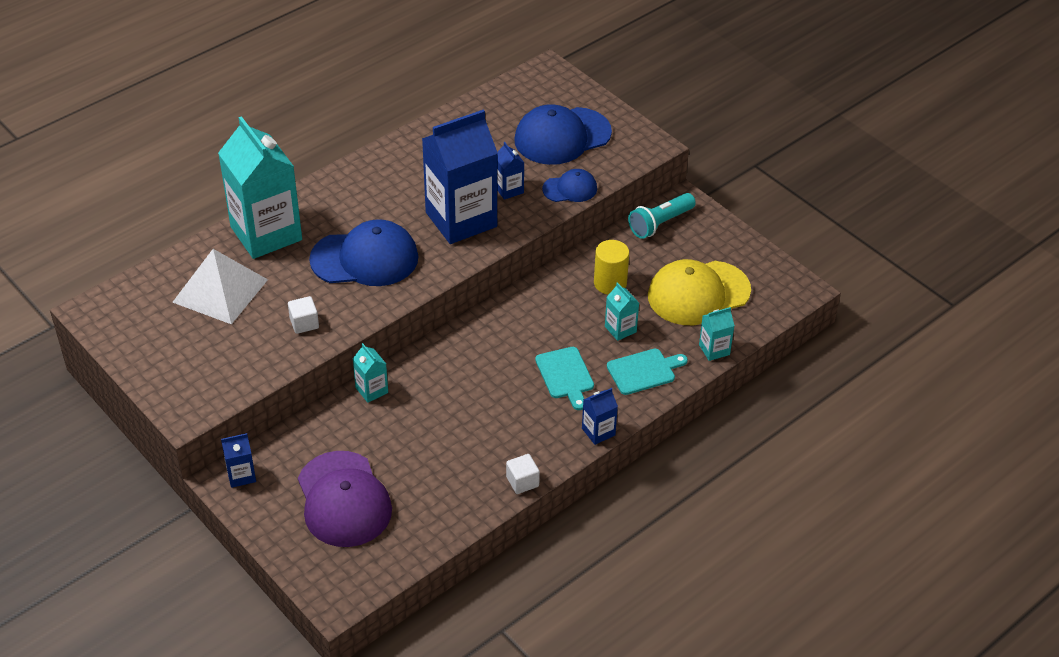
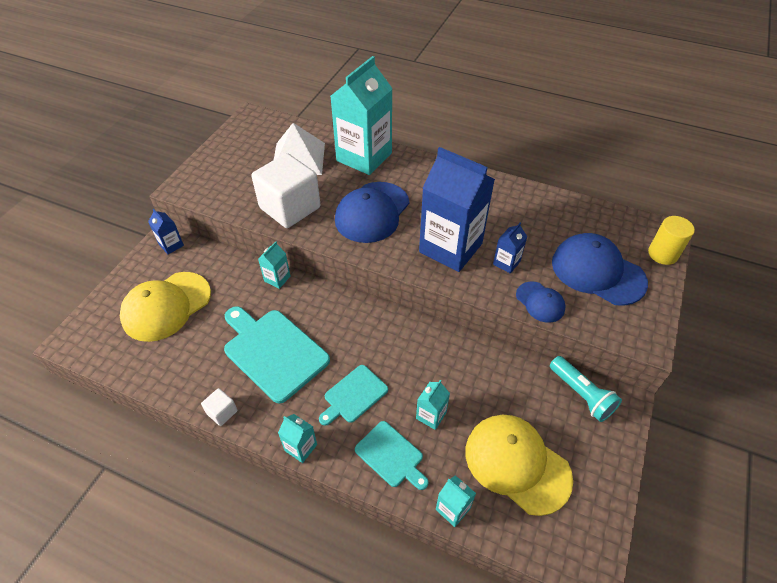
camera: 65 degrees right, 5 degrees up
white cube [288,296,319,334] -> white cube [252,153,321,228], size x2.40
purple cap [298,451,392,547] -> yellow cap [120,272,211,342]
blue cap [309,219,418,286] -> blue cap turned 60 degrees clockwise [335,182,409,243]
blue carton [582,388,618,445] -> turquoise carton [278,414,317,463]
yellow cylinder [594,240,629,295] -> yellow cylinder moved to [648,216,695,265]
turquoise flashlight [628,193,696,239] -> turquoise flashlight turned 150 degrees counterclockwise [550,356,622,422]
none -> turquoise cutting board [224,306,330,404]

